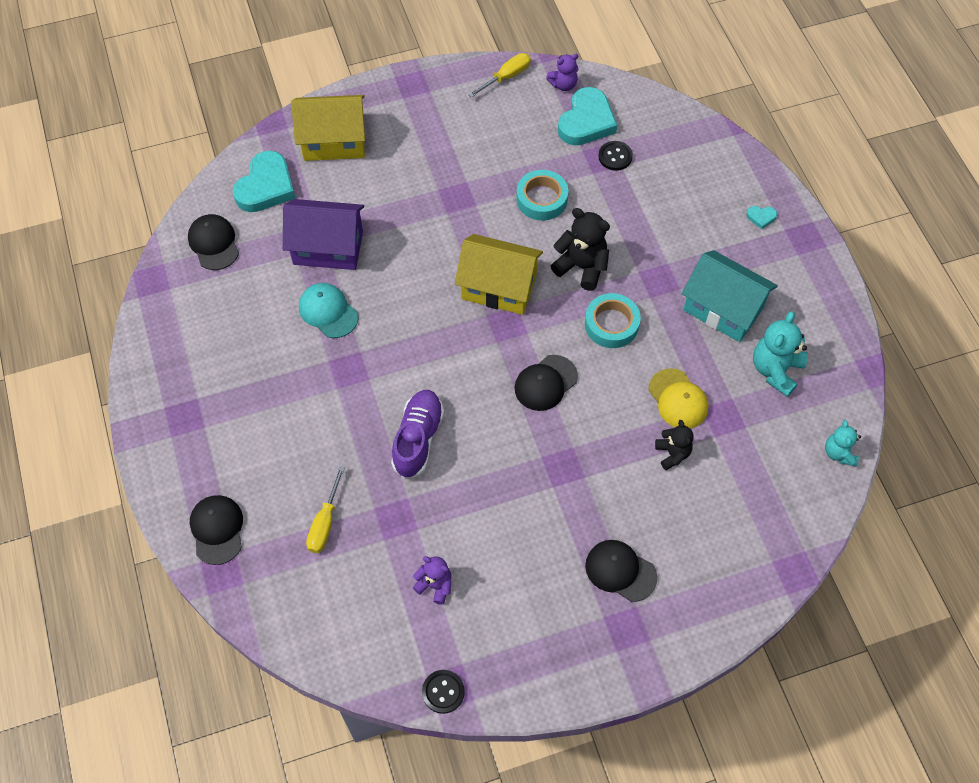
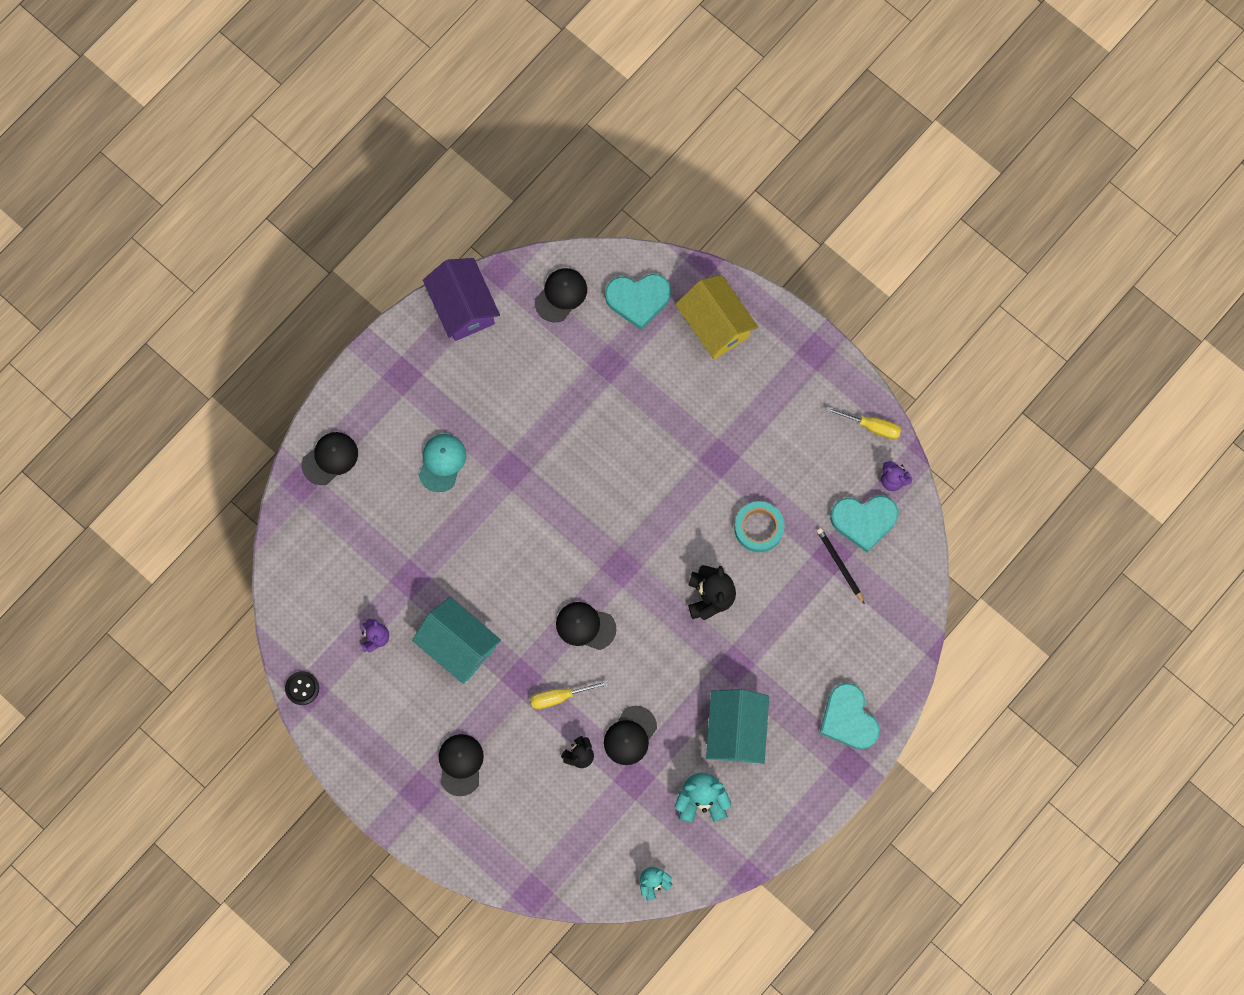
camera: 60 degrees right, 15 degrees up
purple house [283,199,364,270] -> purple house moved to [423,258,500,341]
turquoise cap [299,283,359,338] -> turquoise cap moved to [419,434,466,492]
yellow screwdriver [306,466,345,553] -> yellow screwdriver moved to [530,680,608,709]
purple shoe [391,390,444,479] -> none
yellow house [455,234,543,315] -> none
turquoise tape [585,293,641,348] -> none
black button [598,141,633,171] -> black pencil [817,528,865,604]
yellow cap [649,368,709,429] -> black cap [604,706,657,765]
turquoise heart [746,206,777,229] -> turquoise heart [820,683,880,750], size x2.38
none -> turquoise house [412,597,501,684]

